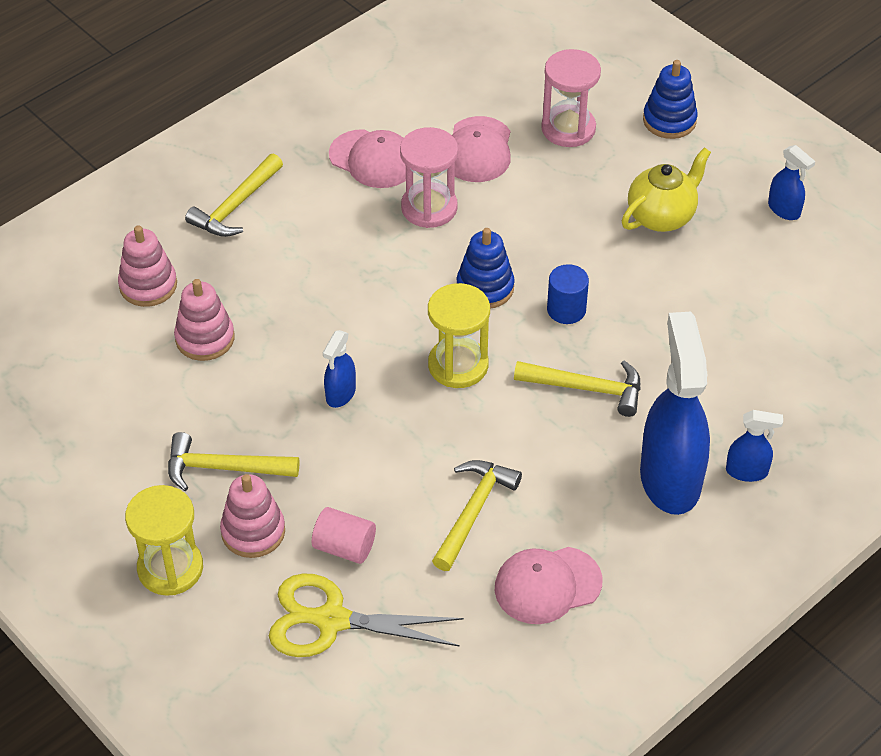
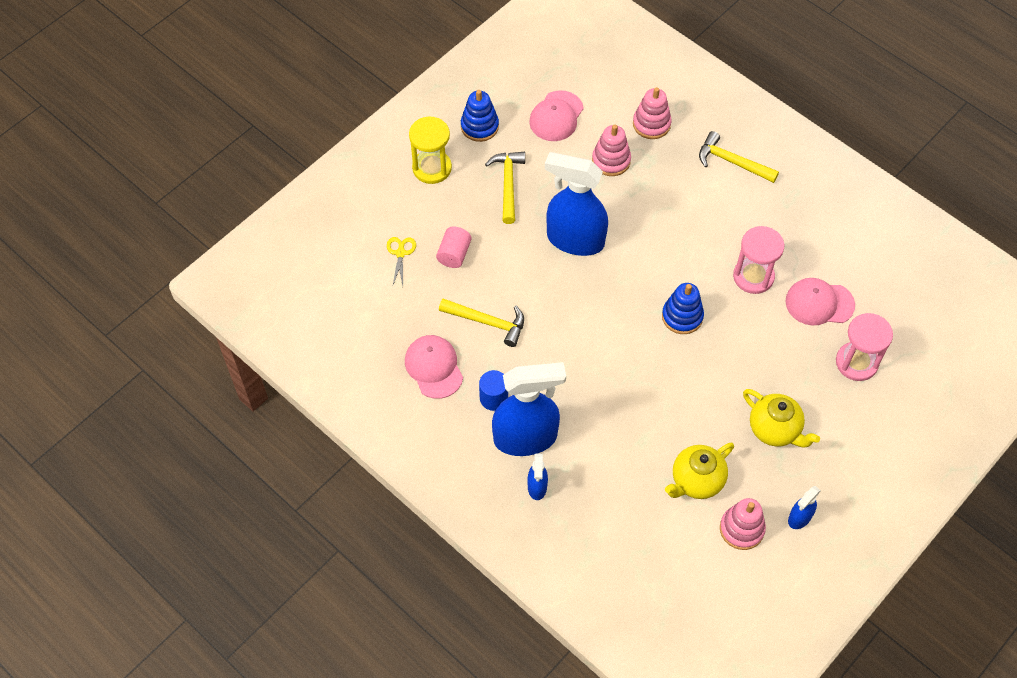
camera: 85 degrees right, 10 degrees up
pink stacking toy [220,474,285,558] -> pink stacking toy moved to [720,498,766,550]
yellow scissors [269,573,464,657] -> yellow scissors [387,237,416,286], size x0.51
blue spray bottle [323,330,356,408] -> blue spray bottle [545,152,608,256], size x2.19
pink cap [329,129,414,188] -> pink cap moved to [529,90,584,141]
yellow hourglass [428,283,490,388] -> none
yellow hammer [514,360,641,417] -> none
blue cylinder [547,264,589,324] -> blue cylinder moved to [479,370,508,411]
blue stacking toy [643,60,698,139] -> blue stacking toy moved to [461,90,499,142]
none -> yellow teapot [665,443,734,499]

